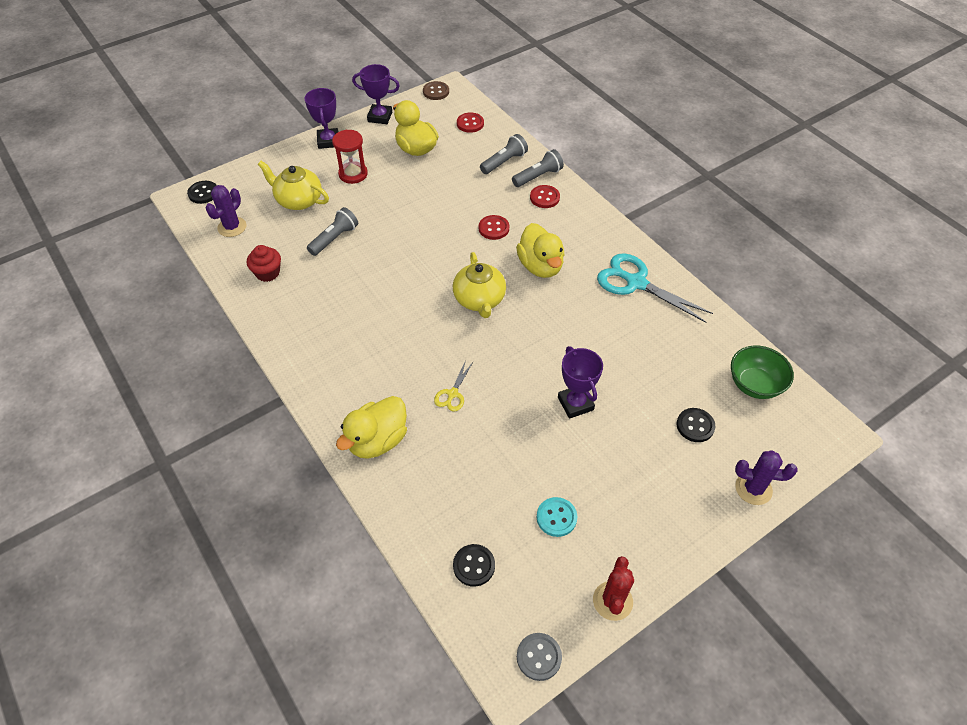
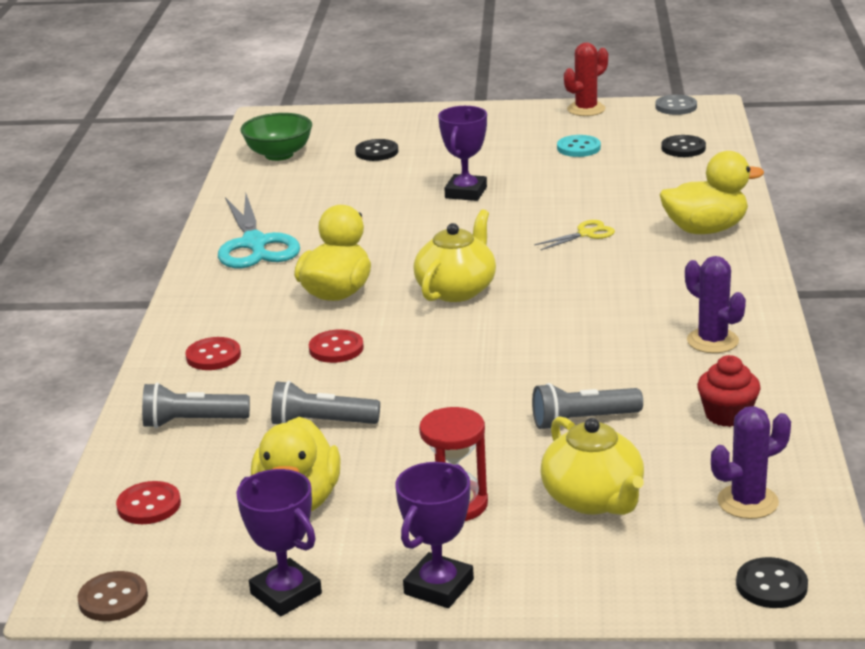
camera: 140 degrees left, 25 degrees down
grey flashlight [512,149,564,187] -> grey flashlight moved to [271,381,380,424]
purple cactus [735,450,798,505] -> purple cactus moved to [685,256,746,353]

